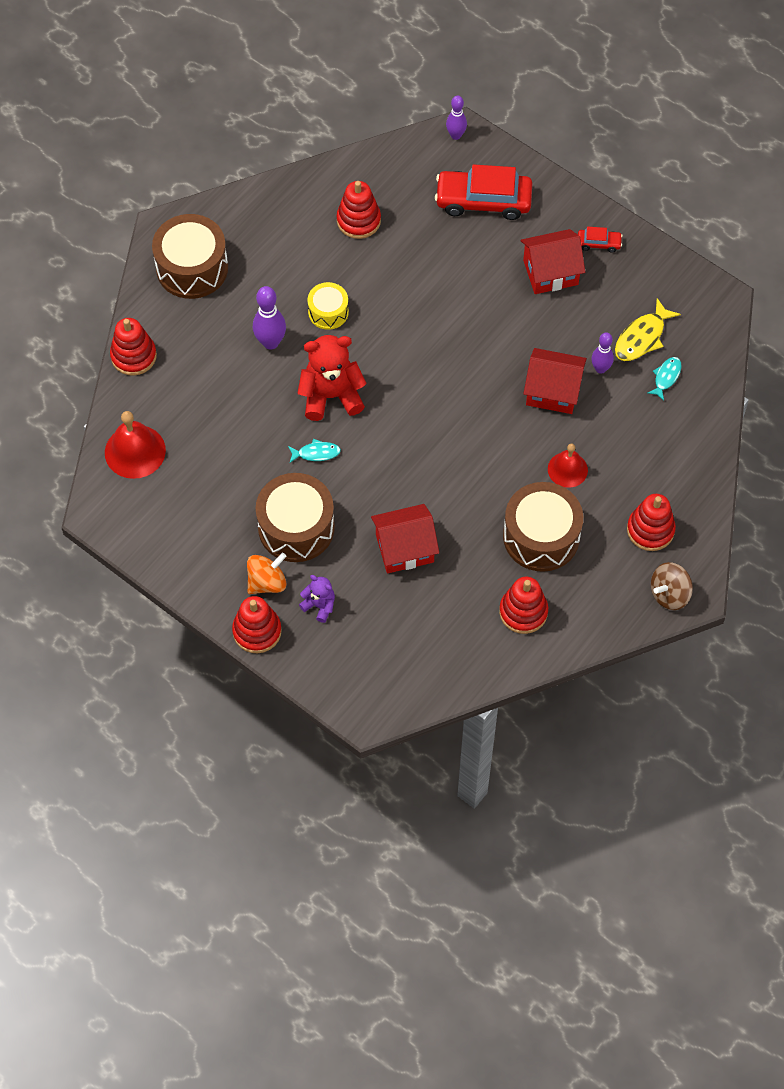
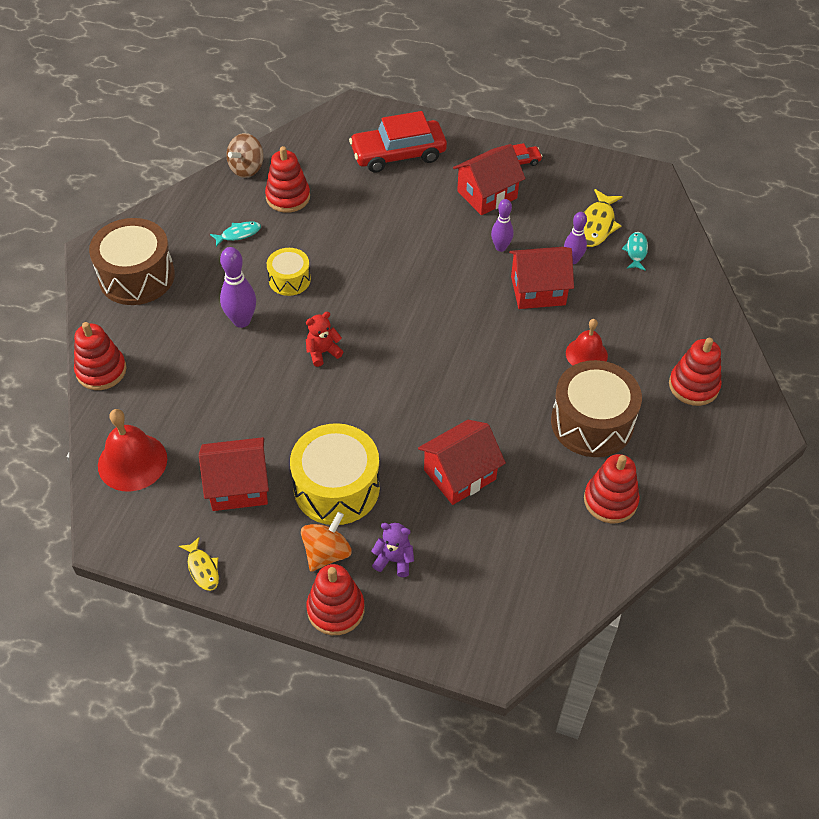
camera: 20 degrees left, 10 degrees down
brown drum [256,473,335,562] -> yellow drum [290,423,380,525]
turquoise fish [288,439,341,463] -> turquoise fish moved to [210,221,261,247]
red teddy bear [298,335,367,421] -> red teddy bear [306,312,344,367], size x0.52
purple bowling pin [446,95,467,140] -> purple bowling pin moved to [491,199,514,252]
brown spinning top [651,562,693,610] -> brown spinning top moved to [226,133,264,178]
none -> yellow fish [179,537,219,591]
none -> red house [199,437,269,511]

